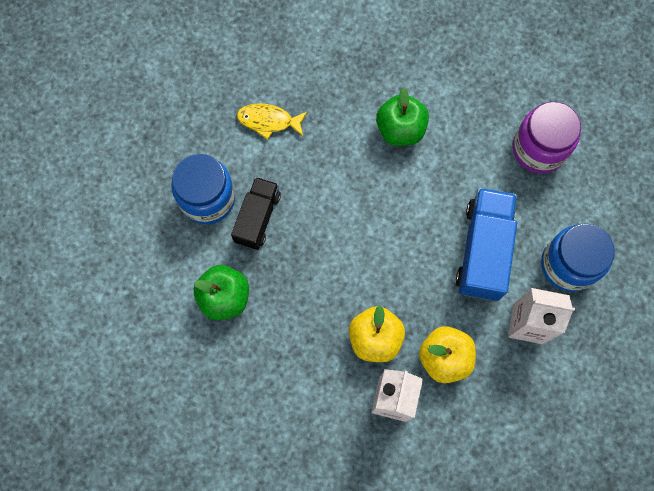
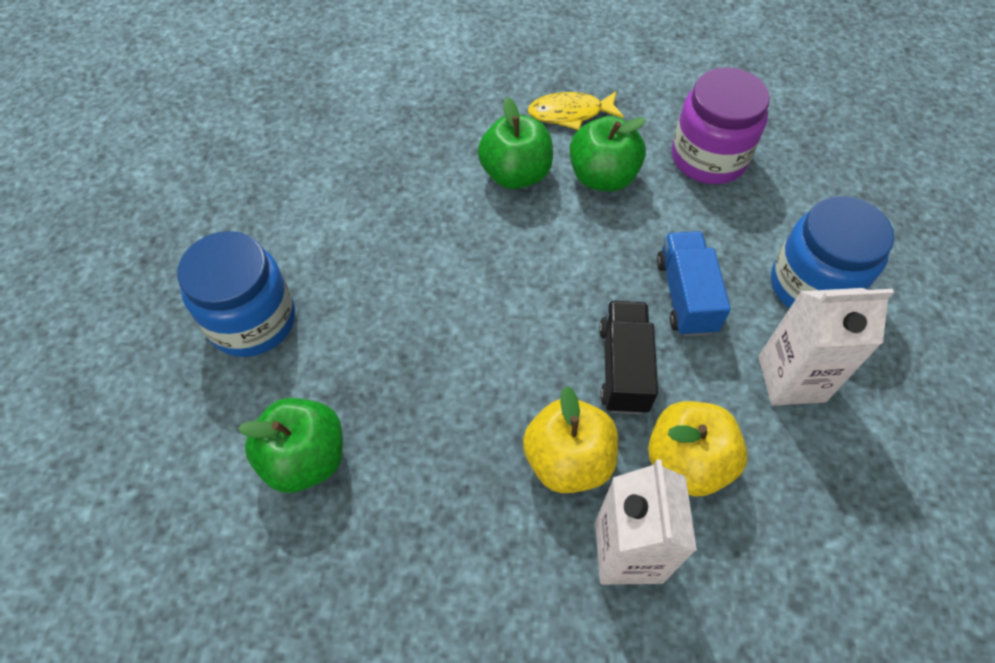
camera: 15 degrees left, 15 degrees down
black truck [231,177,281,250] -> black truck moved to [599,301,658,414]
yellow fish [237,103,307,140] -> yellow fish moved to [528,91,624,130]
blue truck [456,188,517,301] -> blue truck [657,231,731,337], size x0.65
none -> green apple [570,116,646,191]

